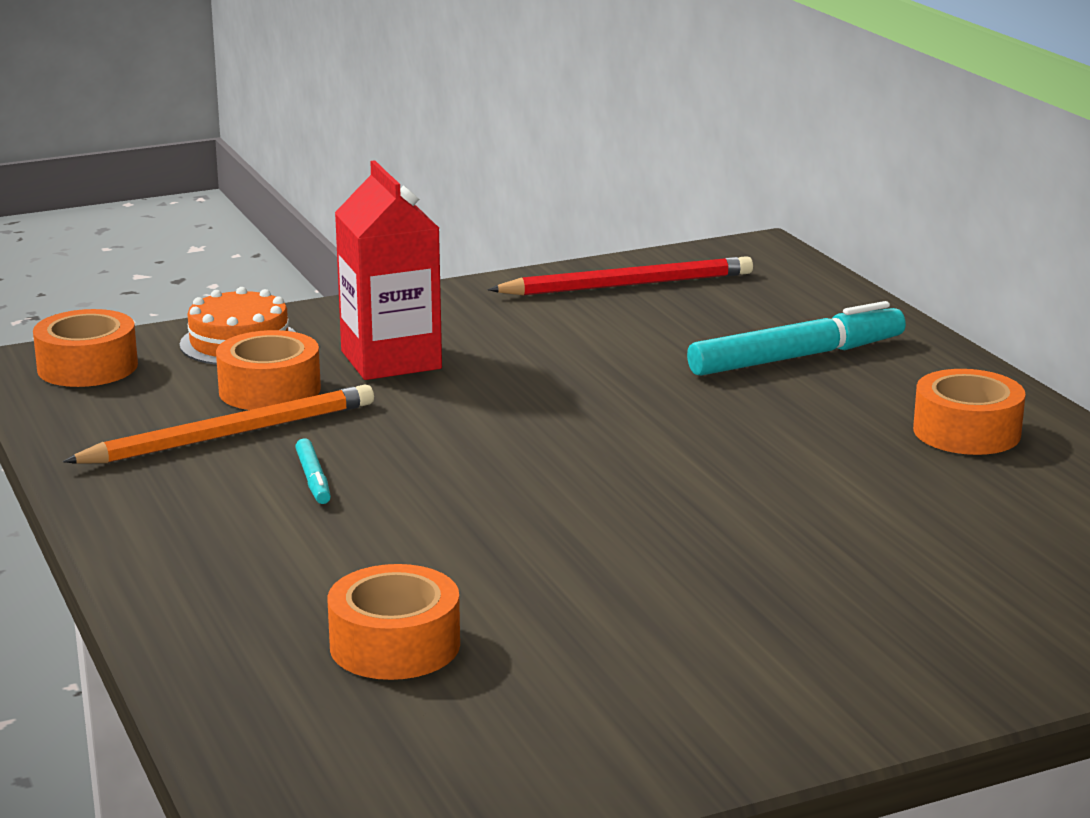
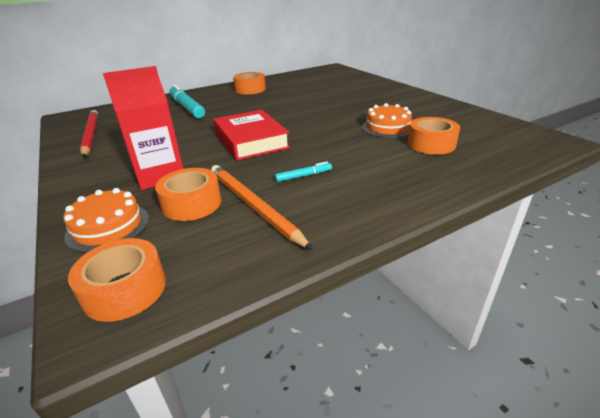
camera: 95 degrees left, 10 degrees up
none -> red book [214,110,290,160]
none -> orange cake [362,103,412,138]

